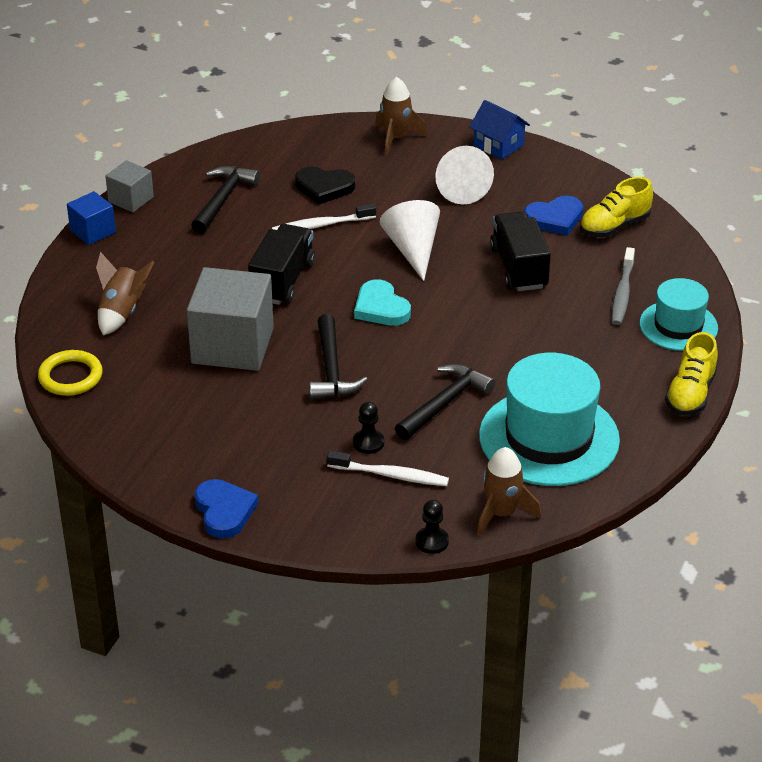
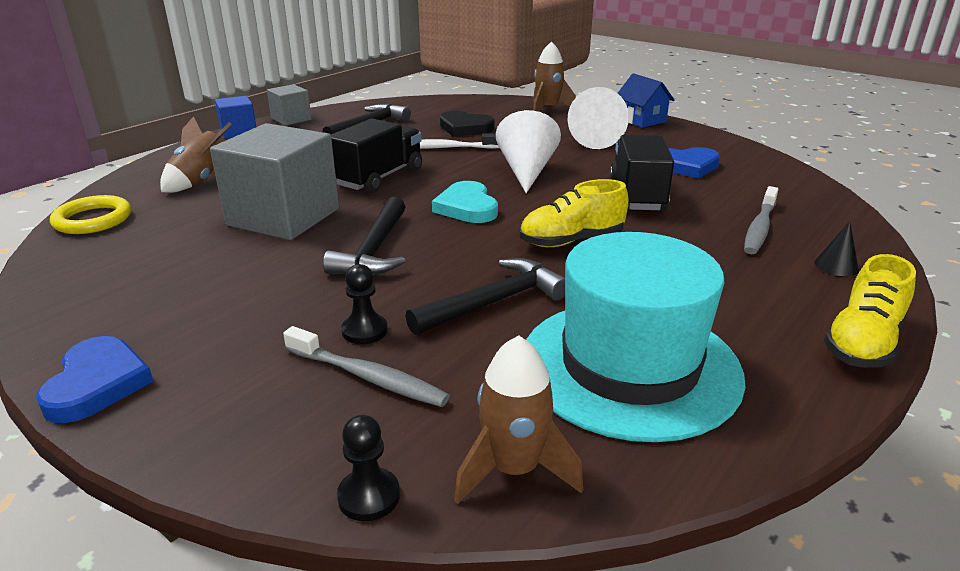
camera: 15 degrees right, 10 degrees down
white toothbrush [327,450,449,486] -> grey toothbrush [283,326,450,407]
yellow shoe [580,177,653,237] -> yellow shoe moved to [520,179,629,247]
turquoise hat [639,278,718,351] -> black cone [814,221,859,276]

